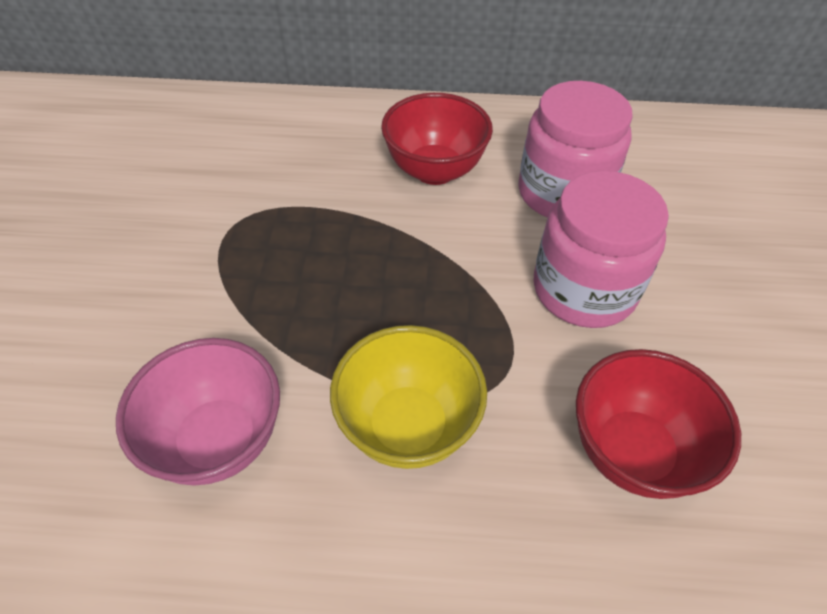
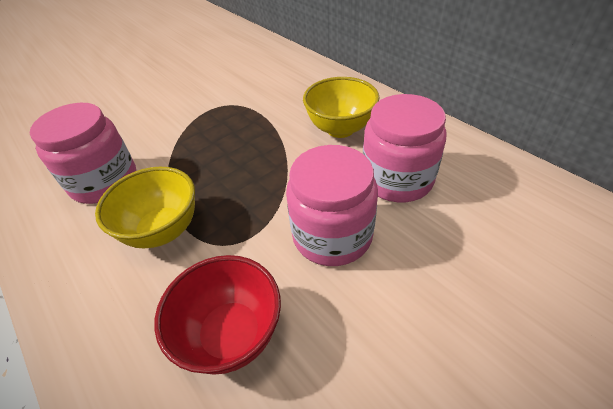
camera: 50 degrees right, 5 degrees down
pink bowl [116,338,280,486] -> pink jar [30,103,136,204]
red bowl [381,93,493,185] -> yellow bowl [303,77,379,138]

